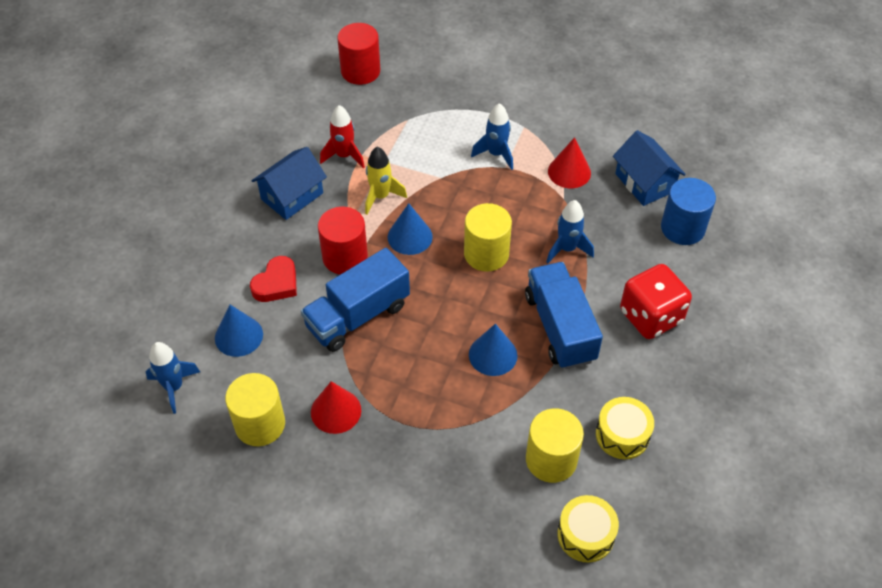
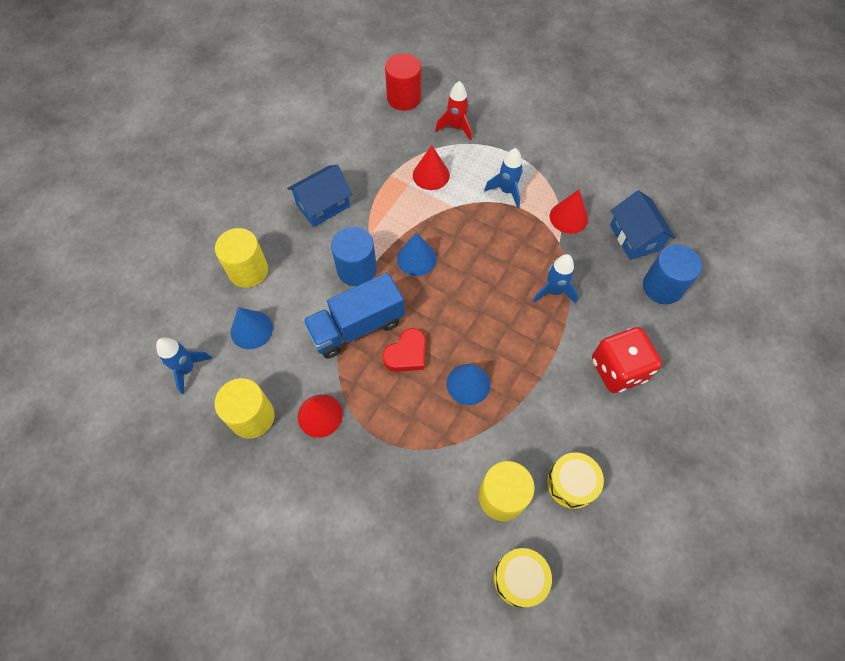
camera: 10 degrees right, 10 degrees up
red heart [250,256,297,302] -> red heart moved to [383,328,426,372]
red cylinder [318,206,368,275] -> blue cylinder [331,227,377,286]
red rocket [320,105,365,168] -> red rocket moved to [435,81,472,141]
yellow rocket [365,146,407,214] -> none
yellow cylinder [464,203,512,272] -> yellow cylinder moved to [215,228,268,288]
blue truck [525,262,603,369] -> none
none -> red cone [413,145,450,190]

